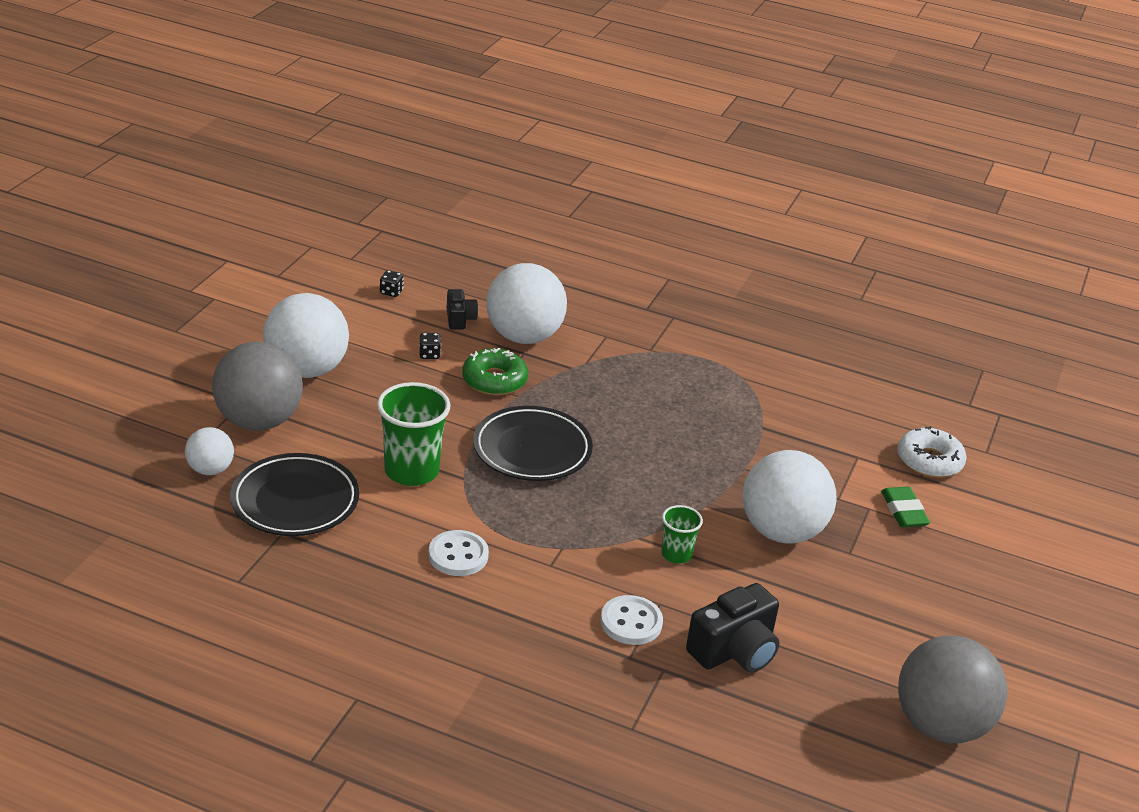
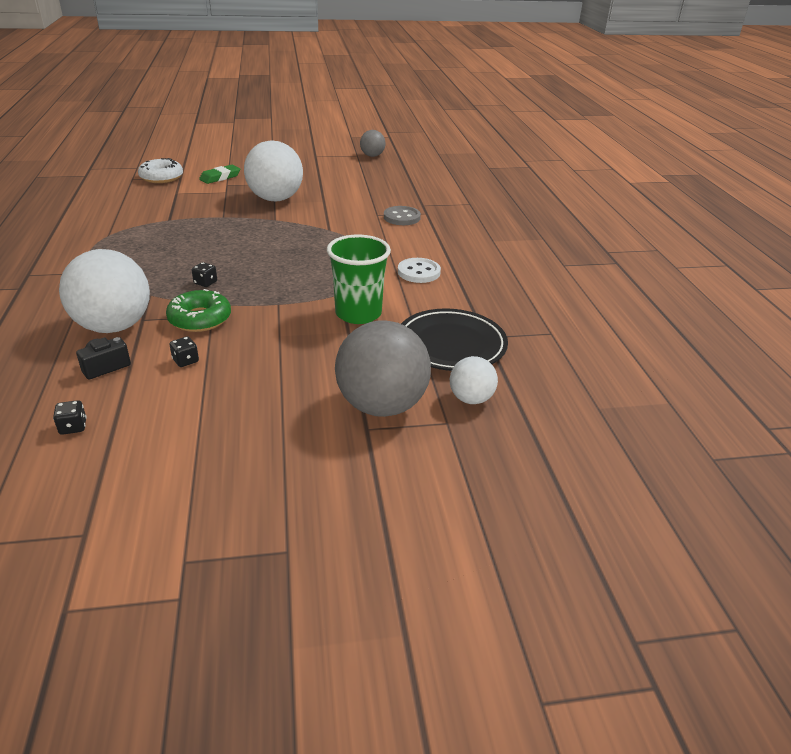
camera: 120 degrees left, 0 degrees up
white ball [263,293,349,378] -> none
black plate [473,406,593,481] -> none
white button [601,595,663,645] -> grey button [384,206,421,225]
green cup [661,505,703,564] -> none
black camera [686,583,780,673] -> none
grey ball [898,636,1008,743] -> grey ball [360,130,386,157], size x0.52
none -> black dice [192,262,217,287]

